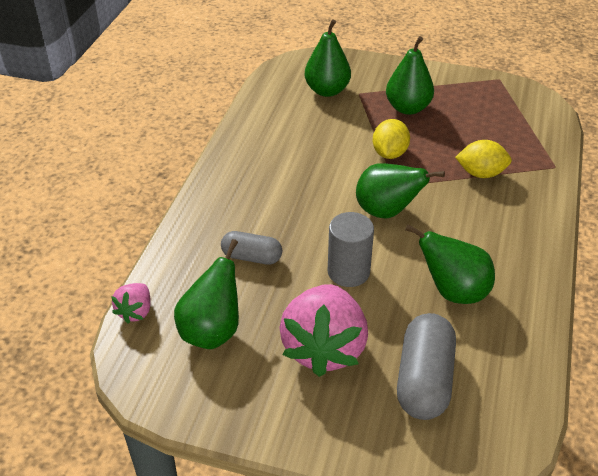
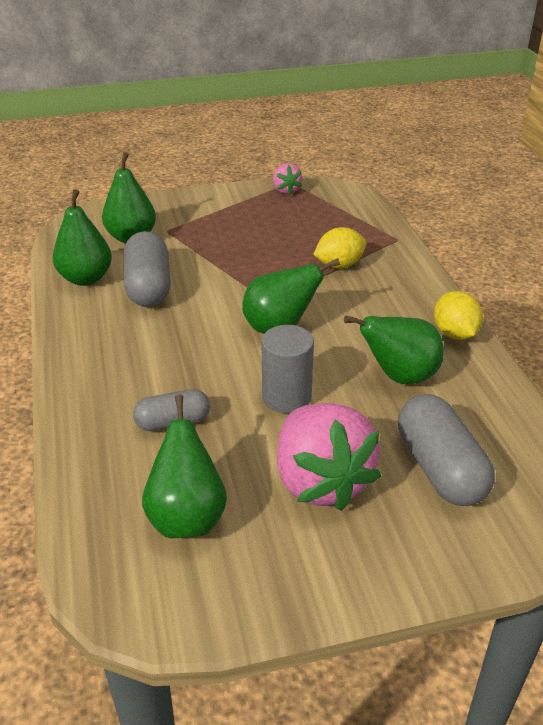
camera: 30 degrees left, 5 degrees down
pink strawberry [111,283,151,324] -> pink strawberry moved to [273,164,302,195]
yellow lemon [373,119,410,159] -> yellow lemon moved to [434,291,483,340]
green pear [386,36,434,115] -> green pear moved to [53,189,112,286]
none -> grey capsule [124,231,171,307]

